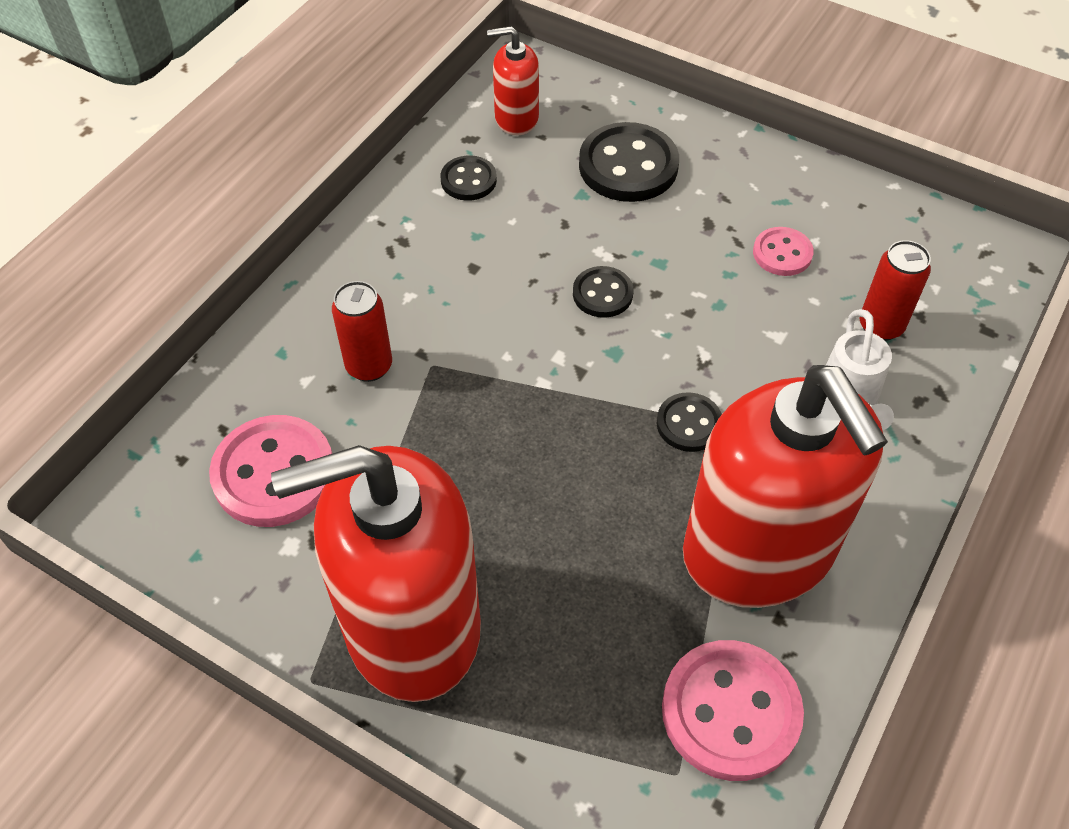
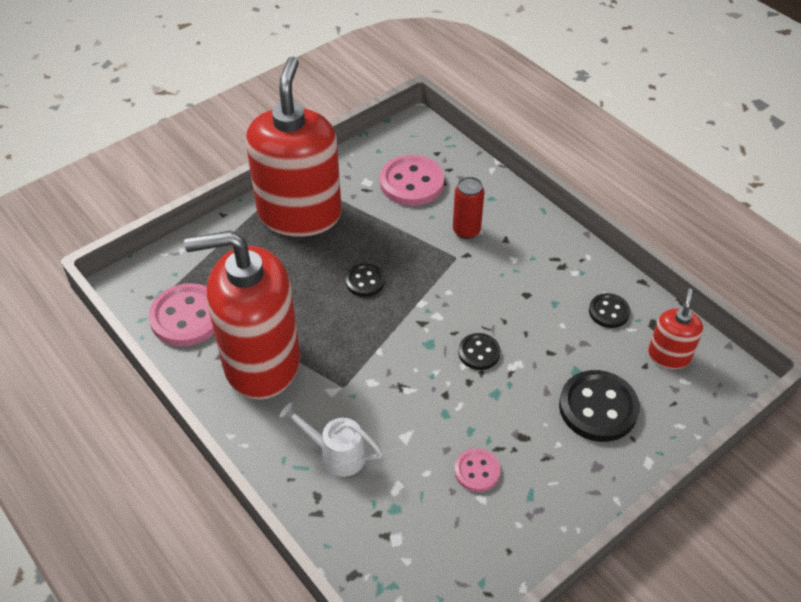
camera: 110 degrees right, 5 degrees down
black button [657,392,722,452] -> black button moved to [346,264,385,297]
red can [860,240,931,341] -> none

